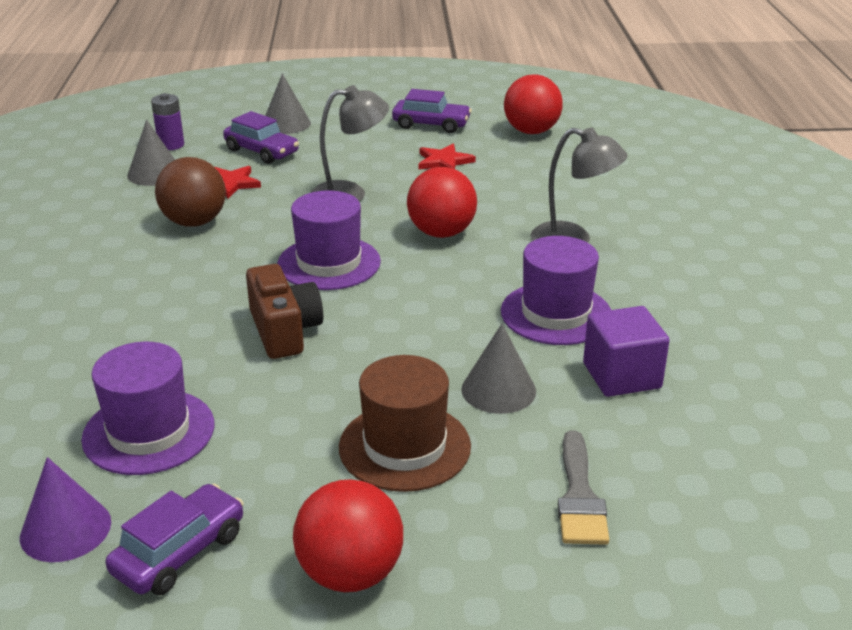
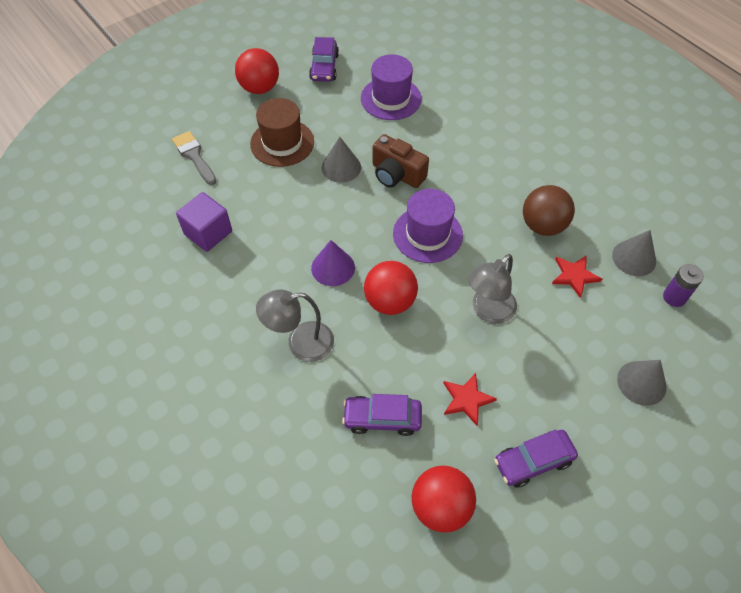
camera: 145 degrees right, 25 degrees up
purple cone [20,457,111,562] -> purple cone moved to [311,240,355,286]
purple car [223,111,299,164] -> purple car moved to [342,394,422,436]
grey cone [461,324,536,414] -> grey cone moved to [322,137,361,183]
purple hat [501,236,611,345] -> none

